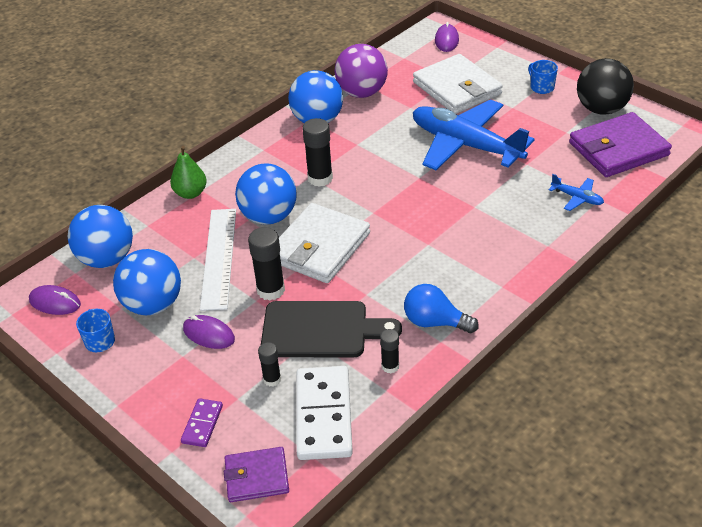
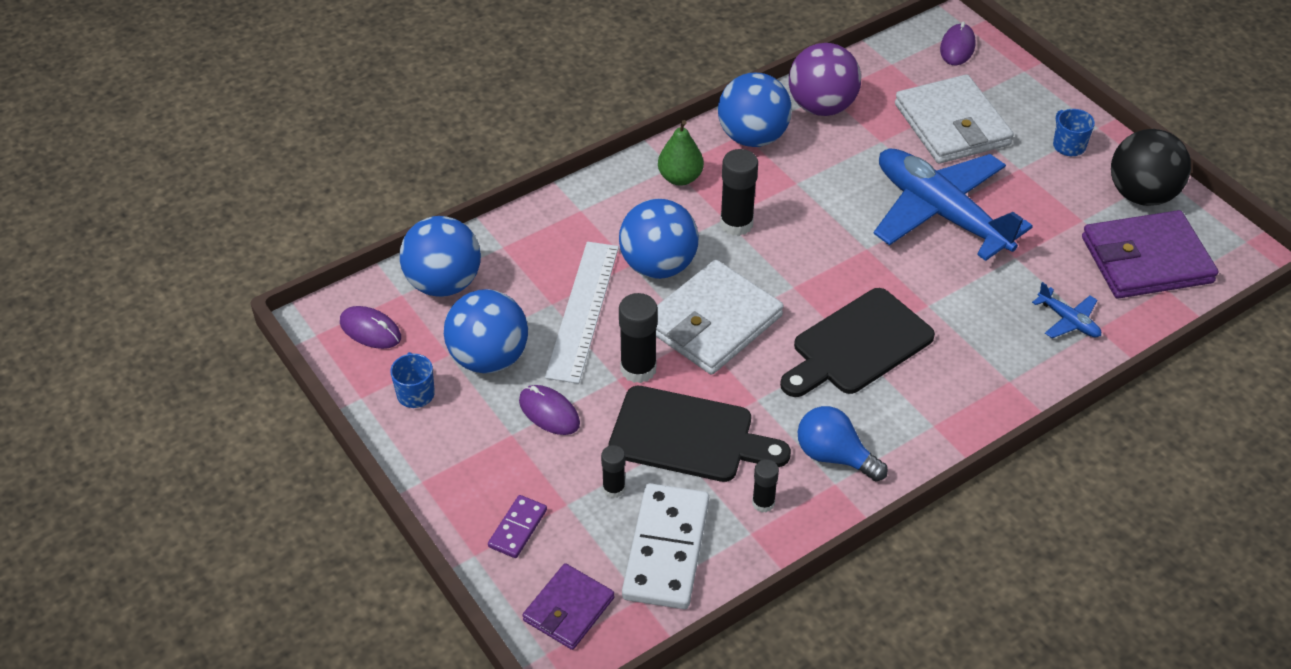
camera: 10 degrees right, 5 degrees up
green pear [170,146,207,199] -> green pear moved to [658,120,704,186]
purple wallet [224,447,289,502] -> purple wallet turned 60 degrees counterclockwise [523,563,614,650]
none -> black cutting board [780,288,935,397]

